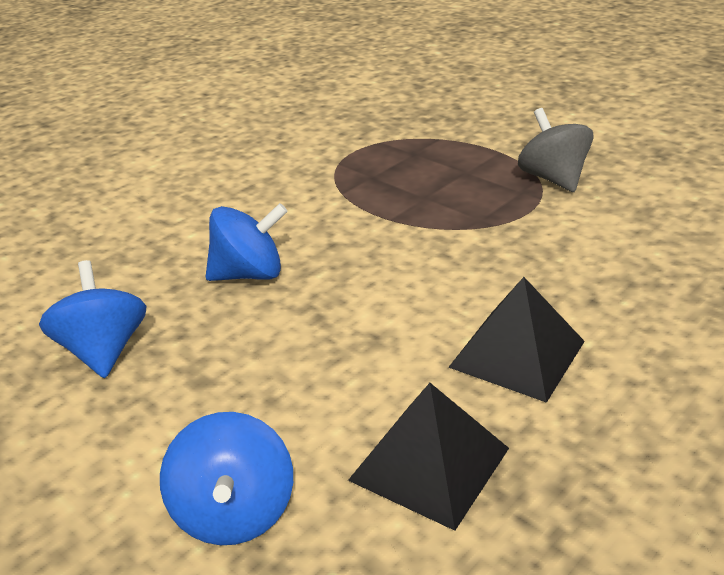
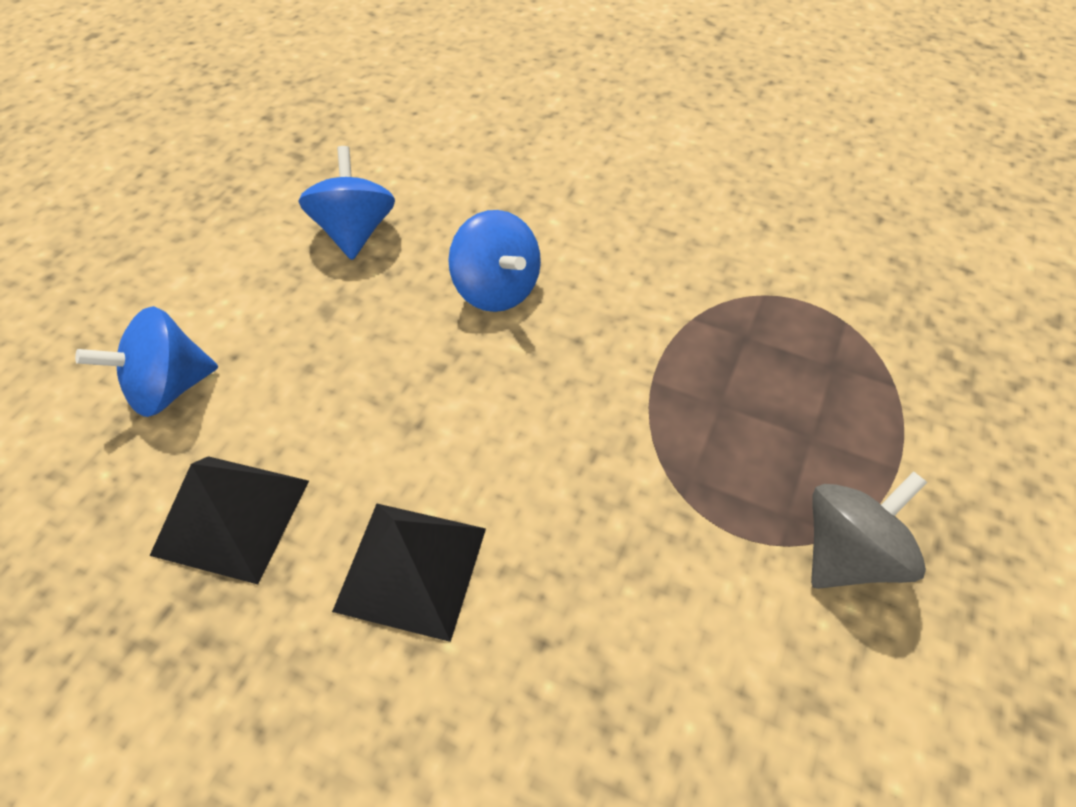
camera: 70 degrees right, 20 degrees up
blue spinning top [39,260,146,378] -> blue spinning top turned 60 degrees counterclockwise [298,146,395,260]

